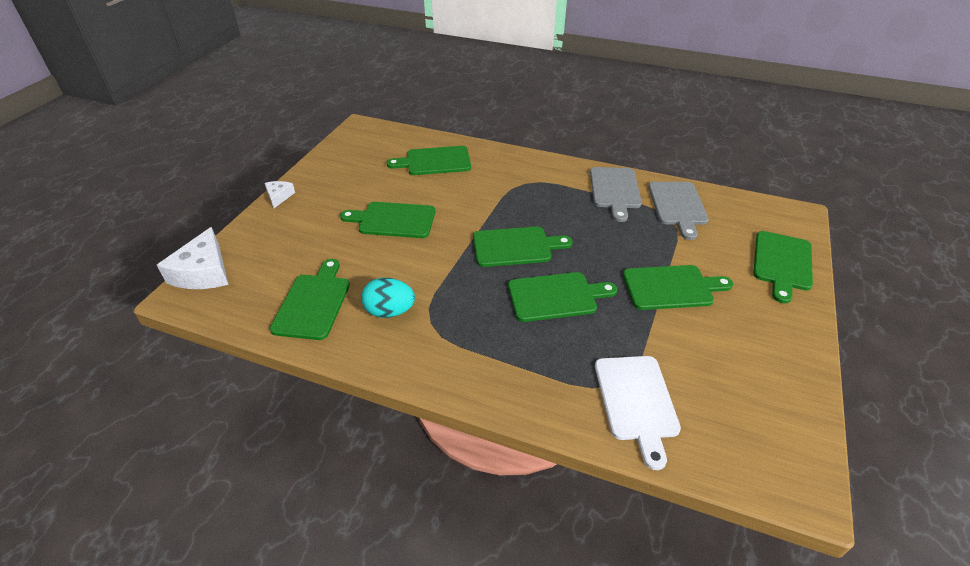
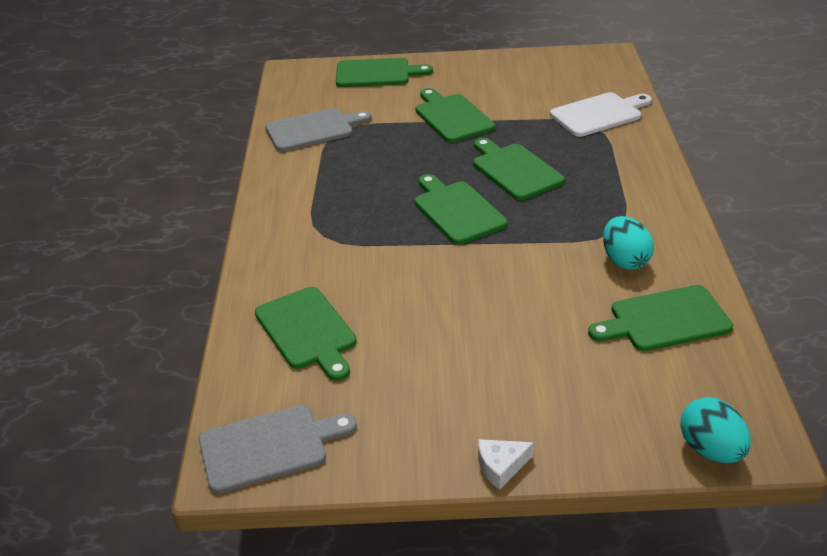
camera: 110 degrees left, 5 degrees down
white cheese [157,227,229,289] -> turquoise egg [680,397,751,463]
green cutting board [340,202,435,238] -> none
grey cutting board [590,167,642,222] -> grey cutting board moved to [199,405,357,494]

